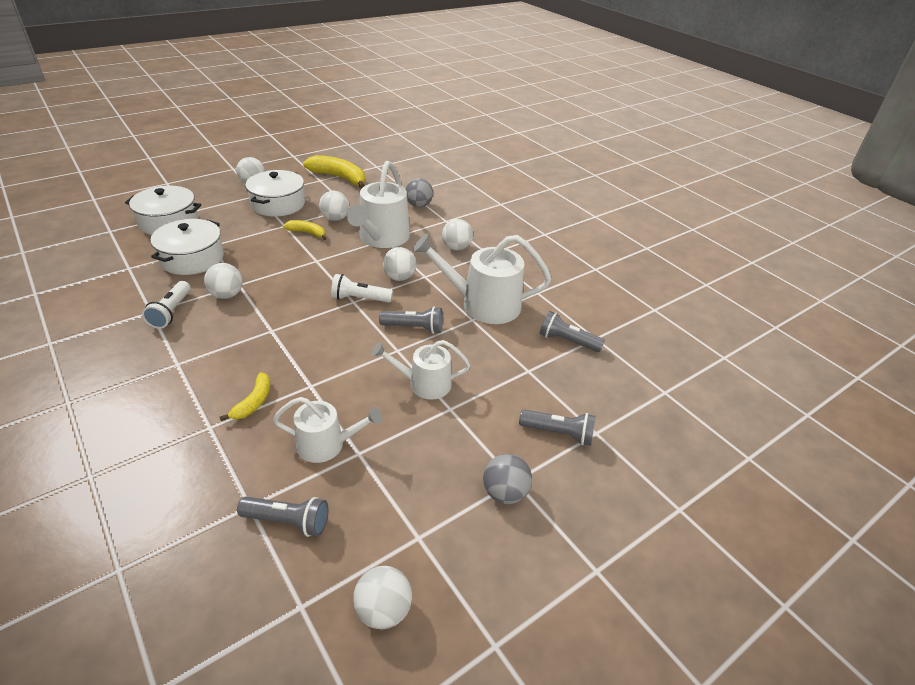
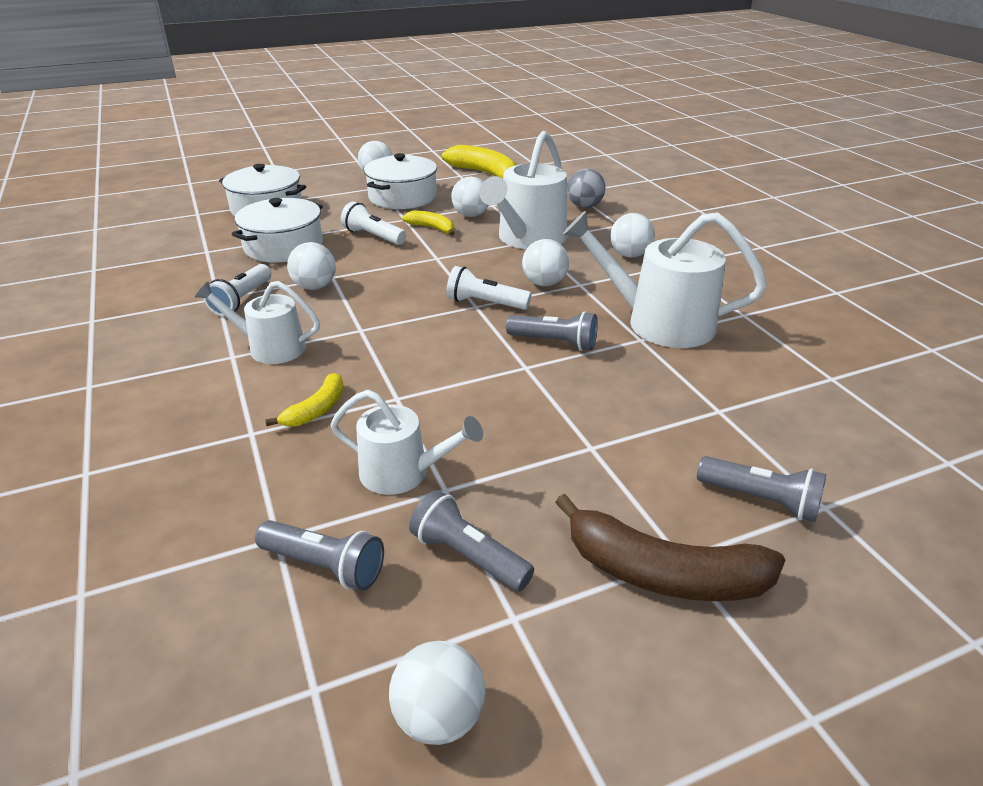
camera: 15 degrees right, 5 degrees down
white watering can [371,340,470,400] -> white watering can moved to [195,281,320,364]
grey ball [483,454,532,504] -> brown banana [555,494,785,601]
grey flashlight [540,311,605,352] -> grey flashlight moved to [409,490,534,591]
none -> white flashlight [341,202,407,245]

